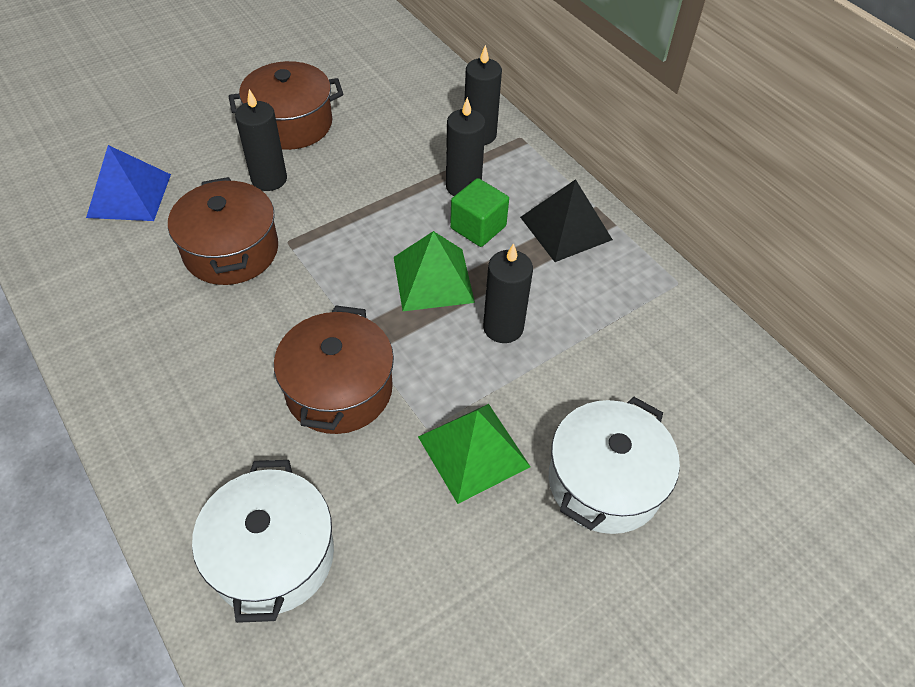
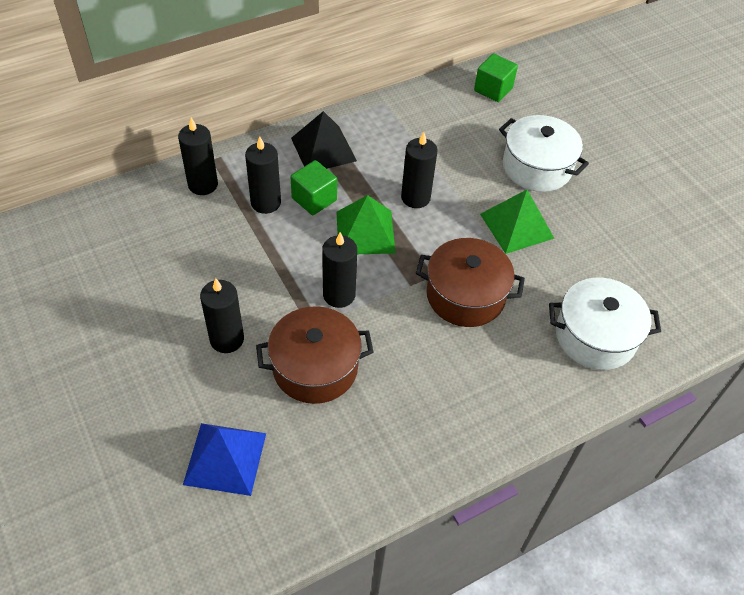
camera: 85 degrees left, 0 degrees up
brown pot [228,61,343,150] -> none
none -> black candle [322,232,357,308]
none -> green cube [474,53,518,102]

